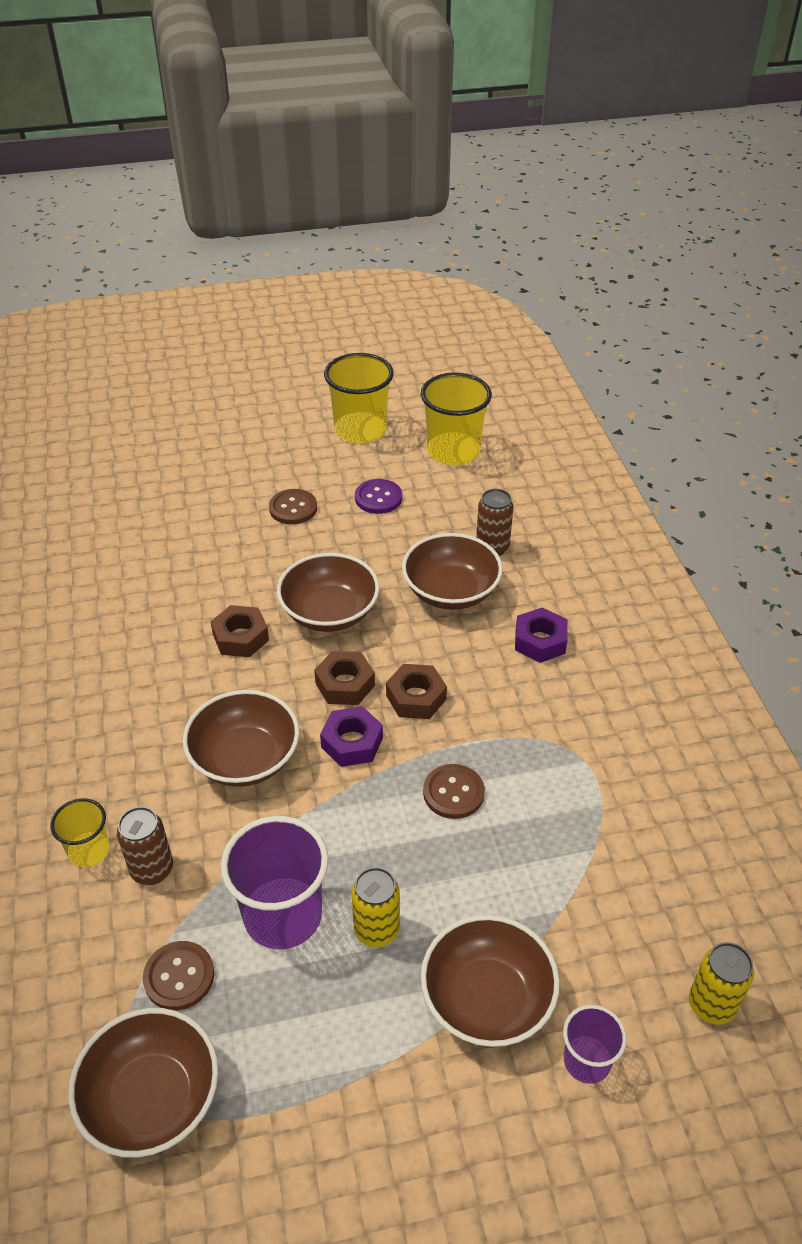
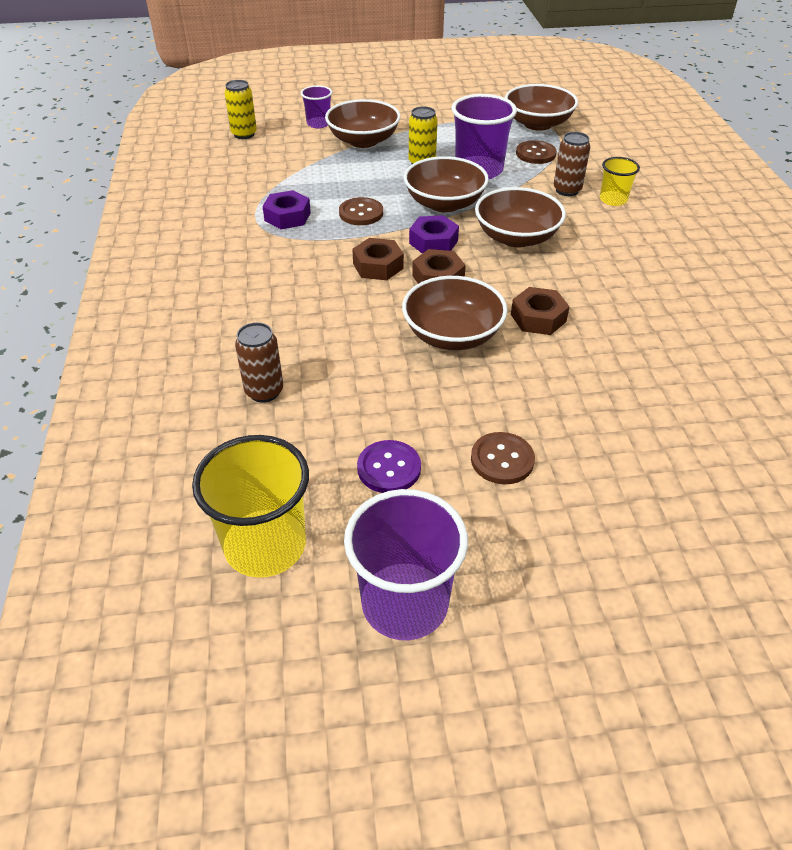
camera: 175 degrees left, 0 degrees up
yellow cup [324,353,394,444] -> purple cup [344,489,468,640]
brown bowl [402,533,503,610] -> brown bowl moved to [404,156,489,212]
purple nut [515,607,567,663] -> purple nut moved to [262,190,311,229]

